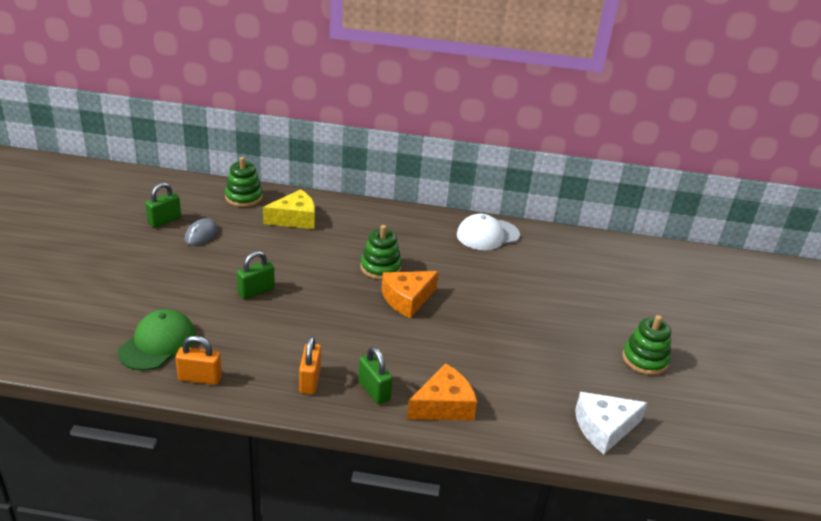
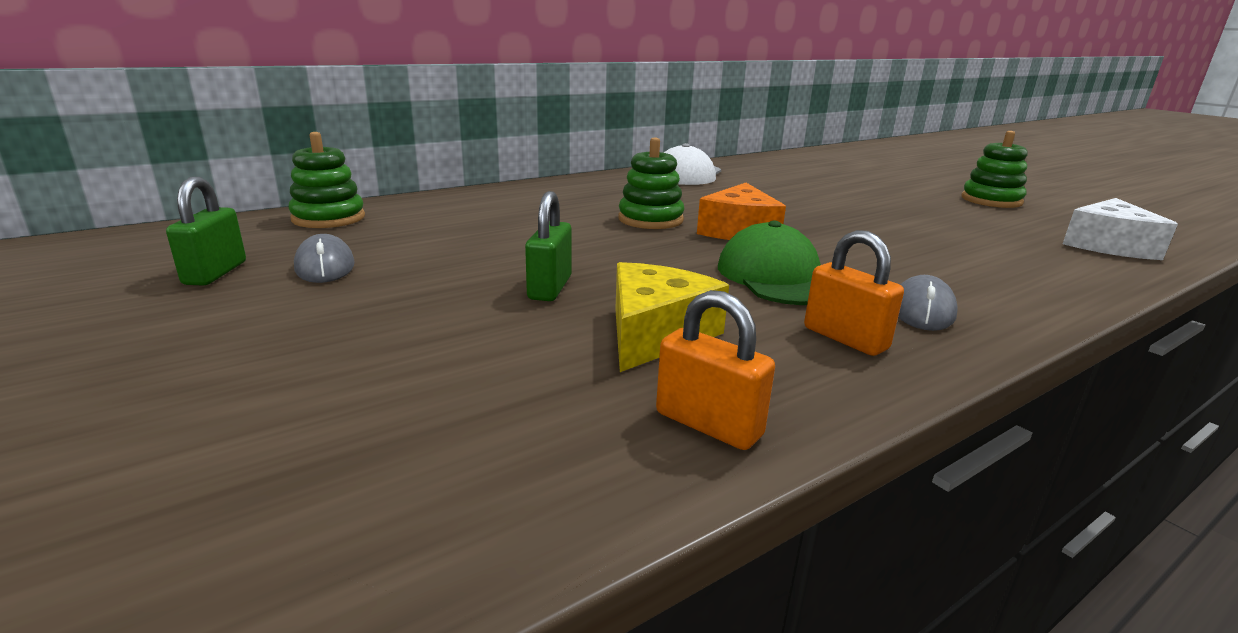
camera: 40 degrees left, 10 degrees down
green cap [118,309,196,371] -> green cap moved to [718,221,821,305]
orange padlock [176,336,222,385] -> orange padlock turned 75 degrees clockwise [656,290,775,450]
yellow cheese [263,189,315,229] -> yellow cheese moved to [615,262,729,372]
green padlock [358,347,393,405] -> grey mouse [898,275,957,331]
orange cheese [407,363,477,421] -> none

